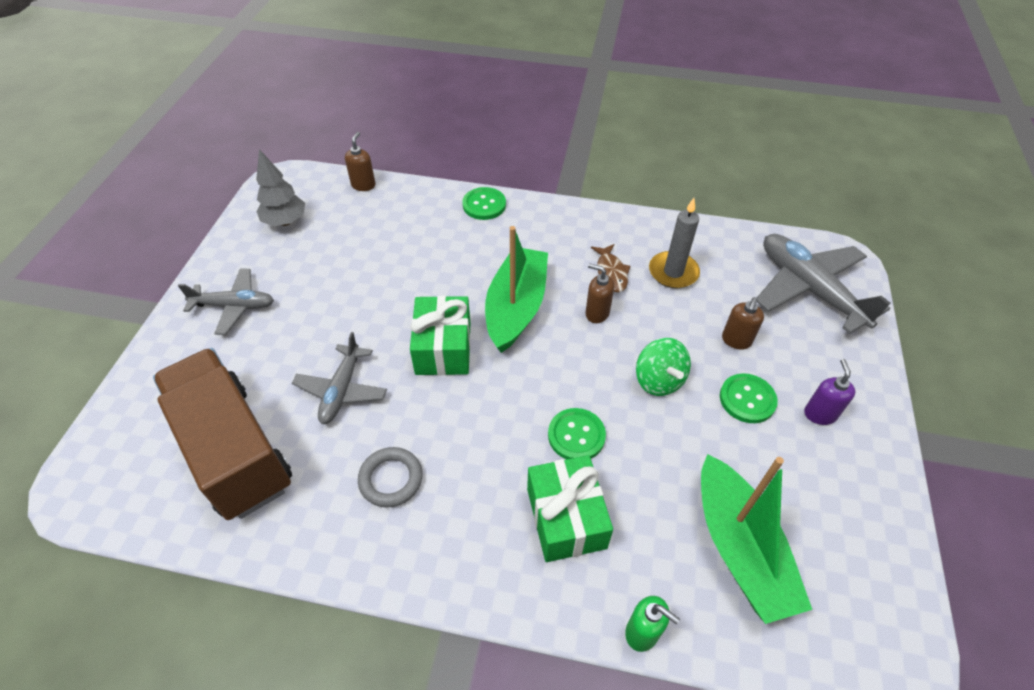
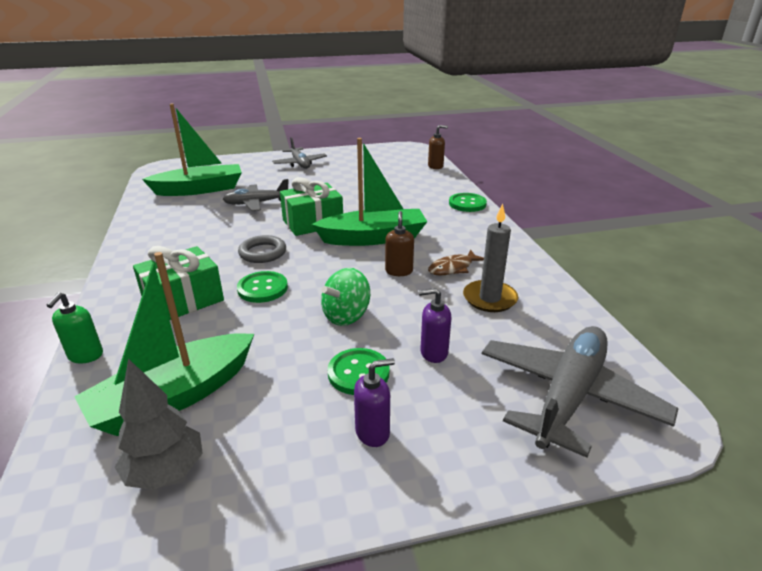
camera: 65 degrees right, 20 degrees down
brown truck [153,348,292,520] -> green boat [142,103,242,196]
grey tree [256,149,305,226] -> grey tree moved to [115,359,203,490]
grey ring [358,447,423,508] -> grey ring moved to [238,235,286,263]
brown soap dispenser [722,297,764,350] -> purple soap dispenser [419,288,451,363]

